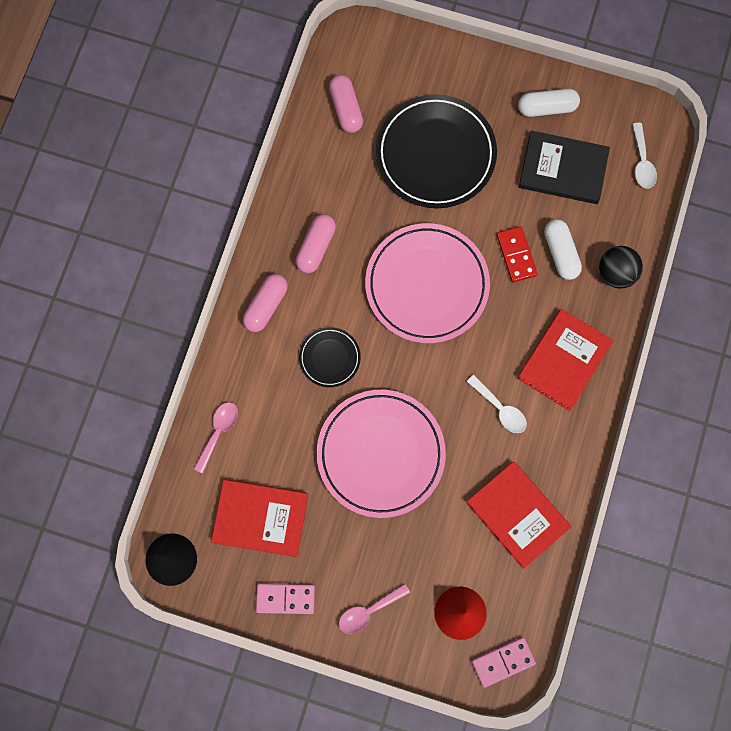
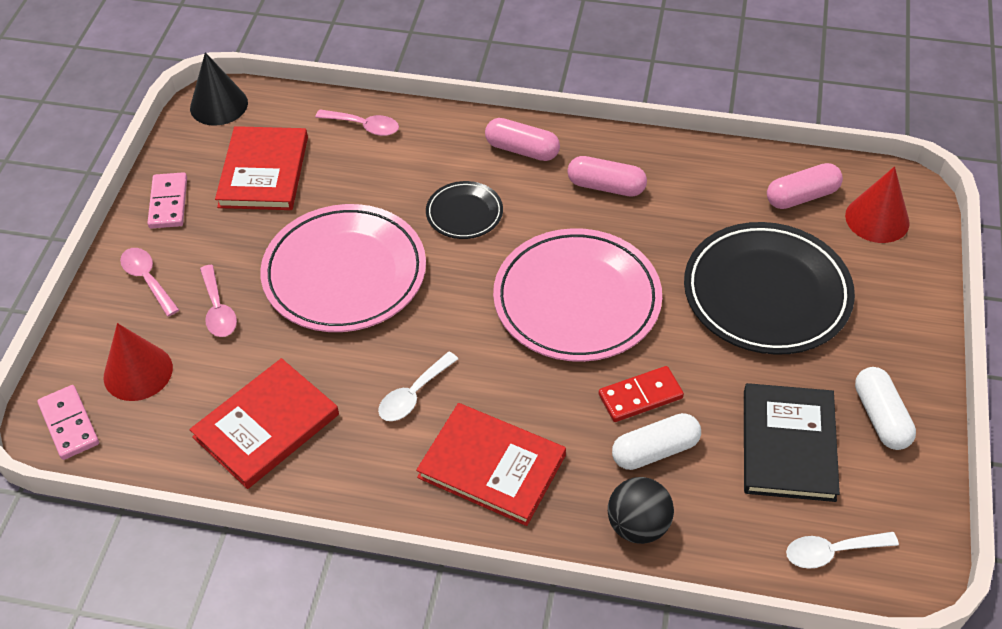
camera: 85 degrees right, 25 degrees down
none -> pink spoon [200,265,237,337]
none -> red cone [845,166,910,243]

